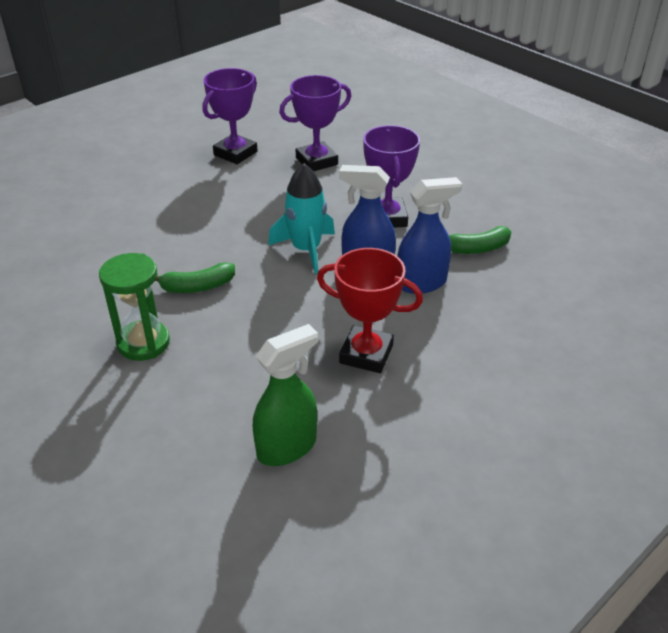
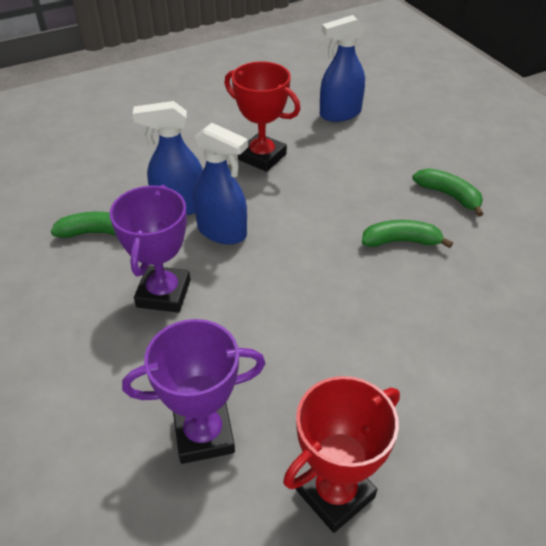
camera: 165 degrees left, 5 degrees up
green hourglass [99,253,170,361] -> green banana [412,168,483,217]
purple trophy [203,68,257,164] -> red trophy [283,376,400,533]
green spray bottle [253,324,318,466] -> blue spray bottle [320,15,365,122]
turquoise rocket [268,164,335,274] -> none

